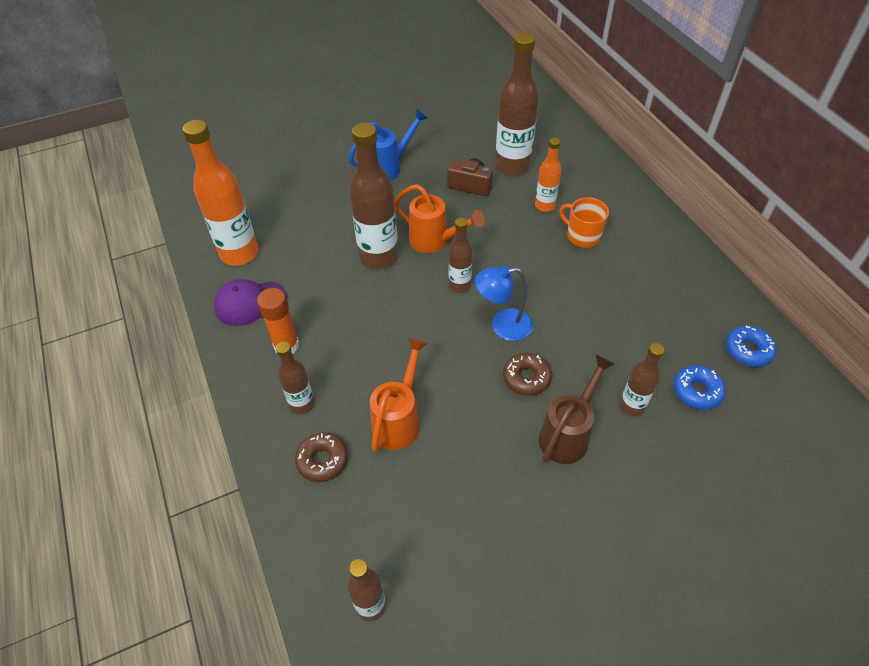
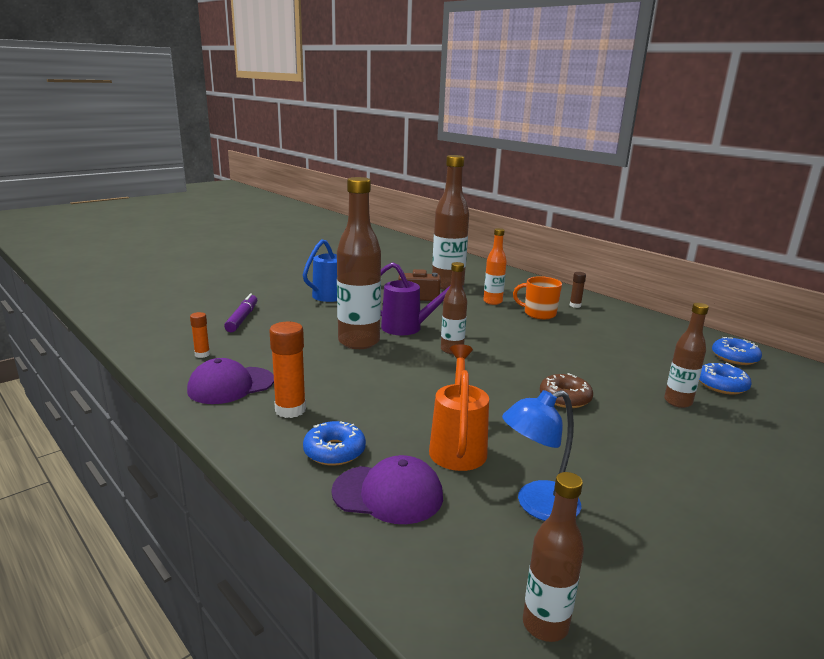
camera: 20 degrees left, 30 degrees down
orange bottle [183,120,259,266] -> orange glue stick [190,312,210,358]
brown bottle [276,341,315,414] -> blue donut [303,421,366,466]
brown donut [295,432,348,482] -> purple cap [331,455,443,524]
orange watering can [394,184,485,253] -> purple watering can [381,262,464,335]
blue lamp [475,266,533,341] -> blue lamp moved to [502,390,581,521]
brown watering can [539,354,615,464] -> none
none -> purple marker [224,293,257,332]
none -> brown glue stick [570,272,586,308]

